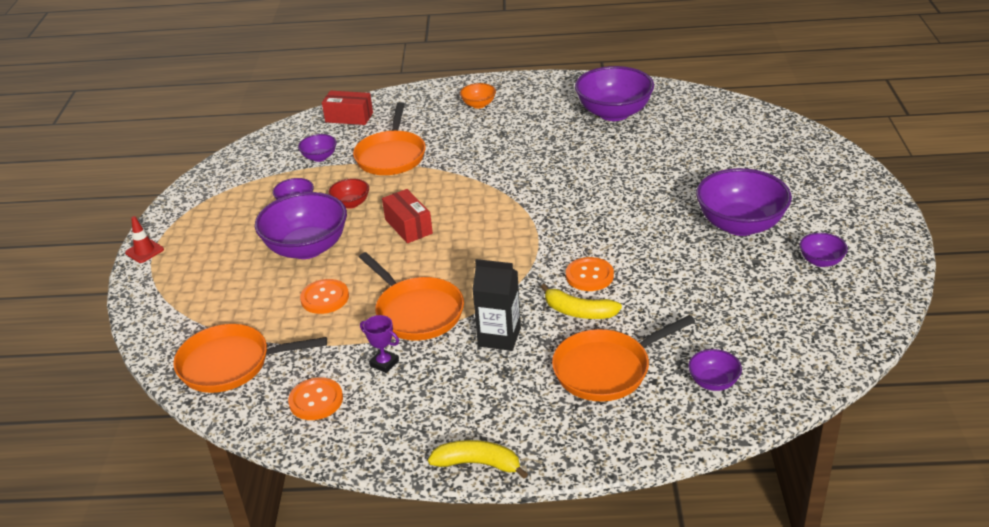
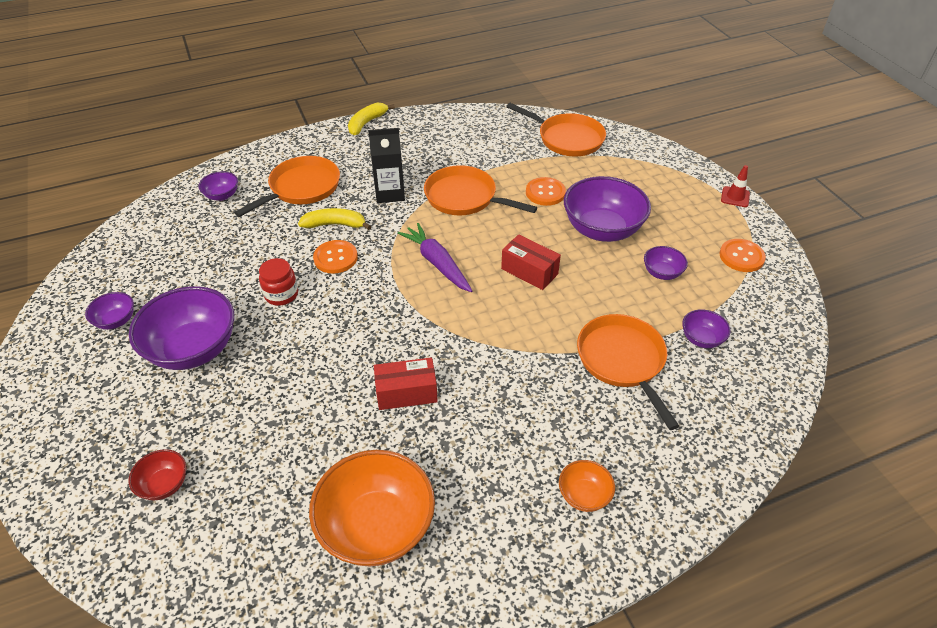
camera: 155 degrees right, 10 degrees up
orange pan [173,324,327,393] -> orange pan turned 60 degrees clockwise [506,103,606,156]
orange button [288,377,343,420] -> orange button moved to [719,239,766,272]
red box [322,91,373,125] -> red box moved to [374,357,438,410]
red bowl [328,179,369,209] -> red bowl moved to [129,449,186,501]
purple trophy [360,315,399,373] -> none
yellow banana [428,440,528,479] -> yellow banana turned 135 degrees clockwise [348,103,395,135]
purple bowl [575,66,654,121] -> orange bowl [309,450,435,567]
none -> red jar [259,258,298,306]
none -> purple carrot [398,223,472,292]

